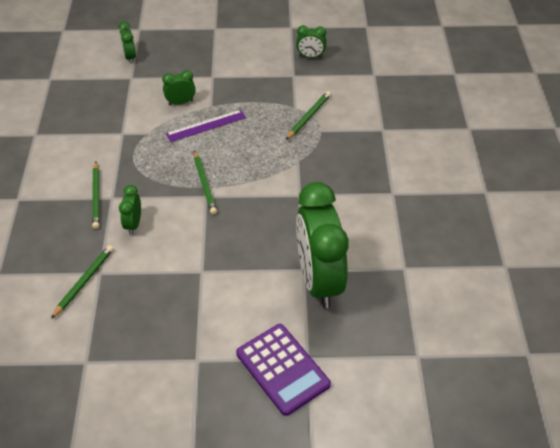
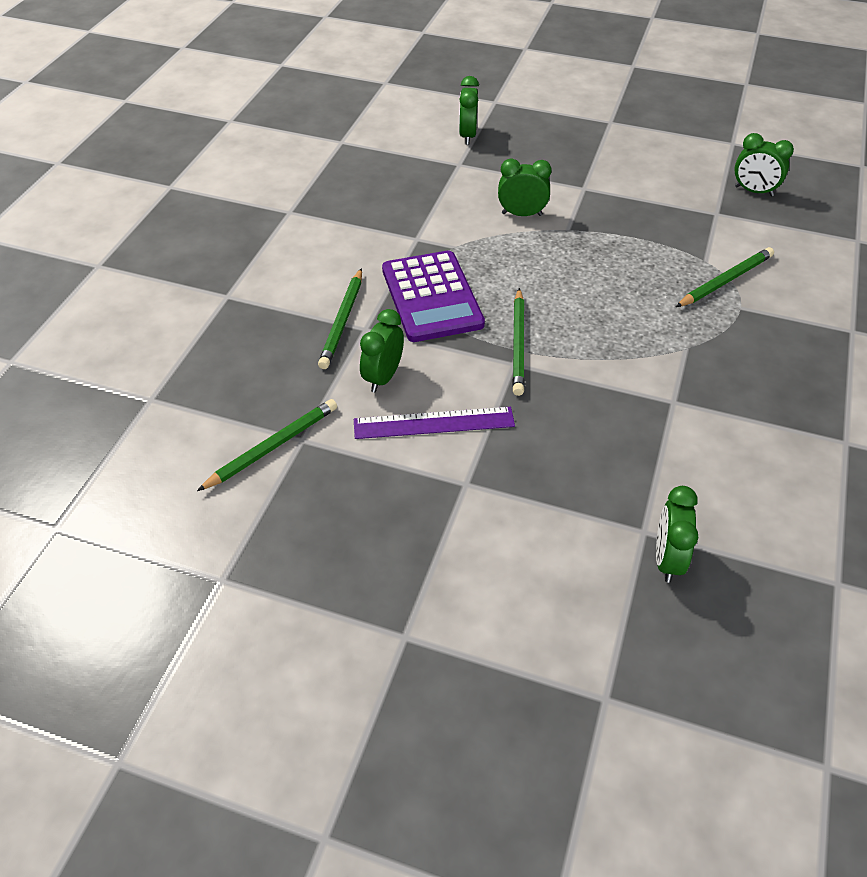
camera: 20 degrees right, 0 degrees up
purple ruler [166,110,246,142] -> purple ruler moved to [354,407,515,439]
purple calculator [236,324,331,416] -> purple calculator moved to [382,250,485,342]
green clock [296,182,349,308] -> green clock [656,486,698,583], size x0.43

